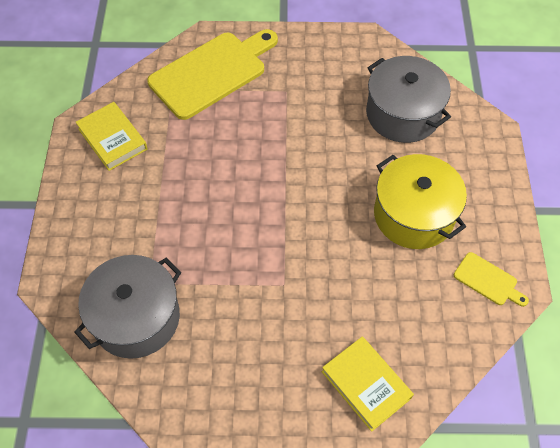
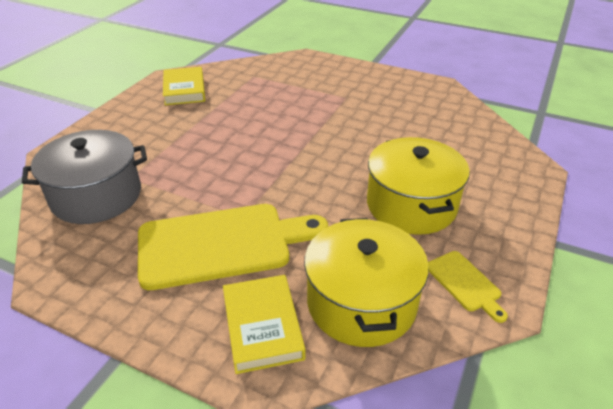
camera: 25 degrees right, 20 degrees down
yellow cutting board [147,29,278,120] -> yellow cutting board moved to [138,204,328,290]
grey pot [366,56,451,143] -> none
none -> yellow pot [304,218,429,347]

